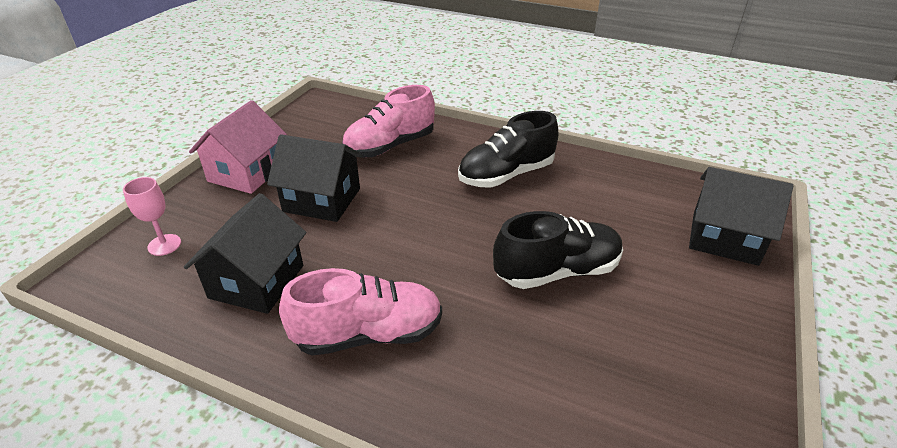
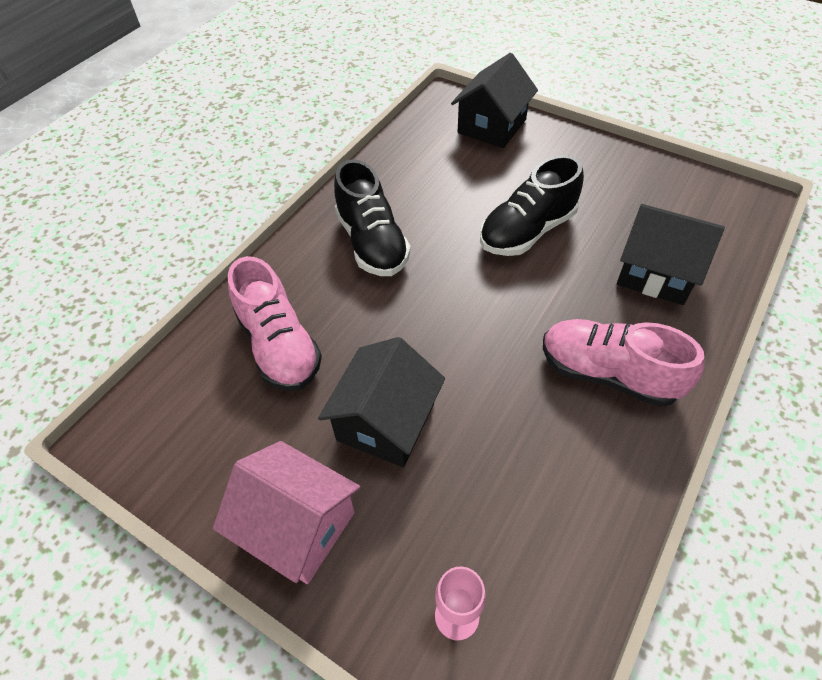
camera: 80 degrees left, 15 degrees up
black house [184,193,306,314] -> black house moved to [617,204,725,305]
pink shoe [279,268,442,356] -> pink shoe turned 60 degrees counterclockwise [543,319,704,407]
black shoe [493,211,623,289] -> black shoe turned 120 degrees counterclockwise [480,155,584,256]

